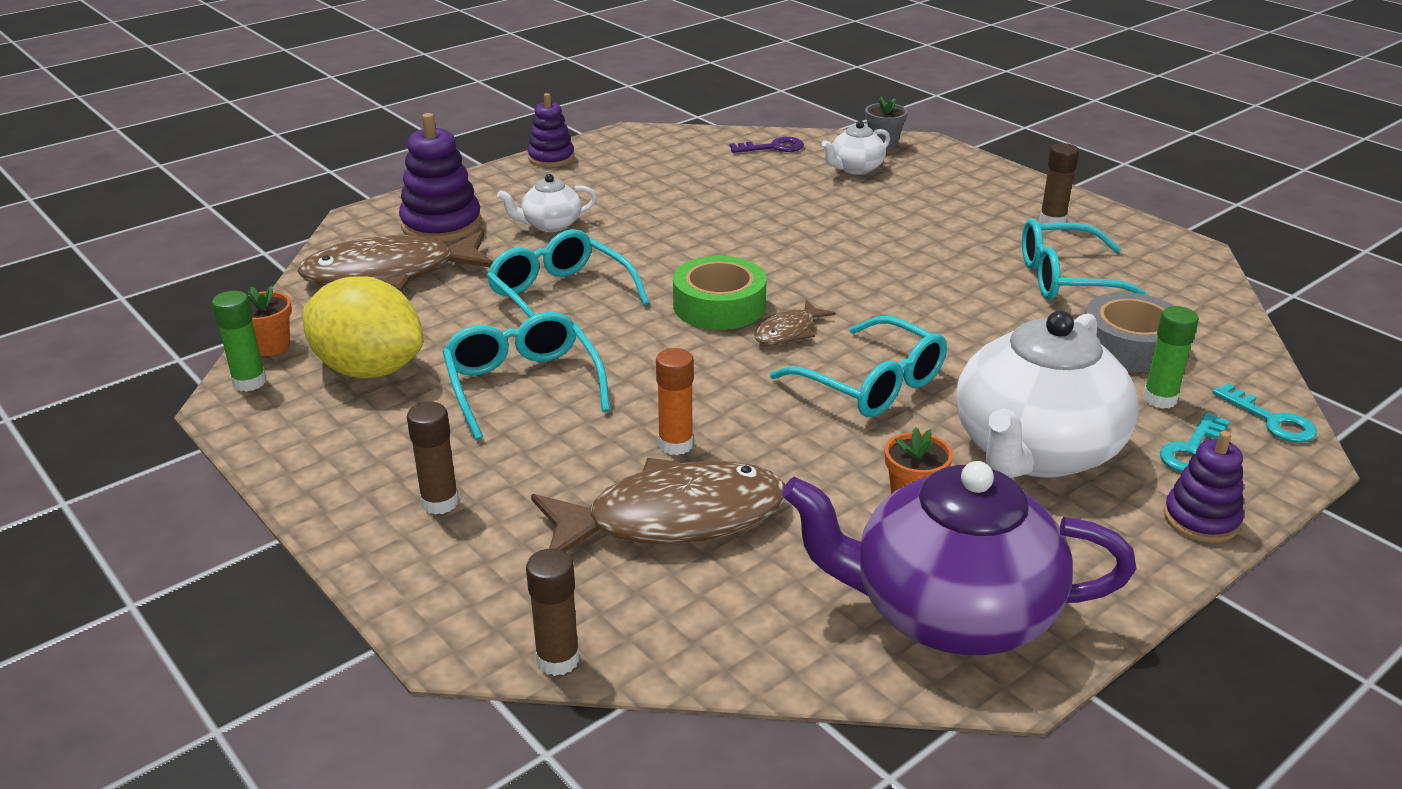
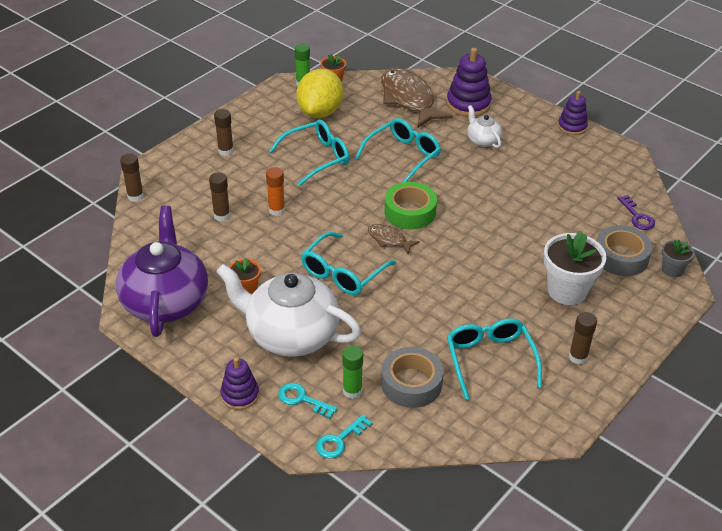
camera: 80 degrees right, 10 degrees up
brown fish [531,458,785,552] -> brown glue stick [209,172,230,221]
white teapot [822,121,890,175] -> grey tape [597,225,652,276]
none -> white flower pot [544,231,606,305]

